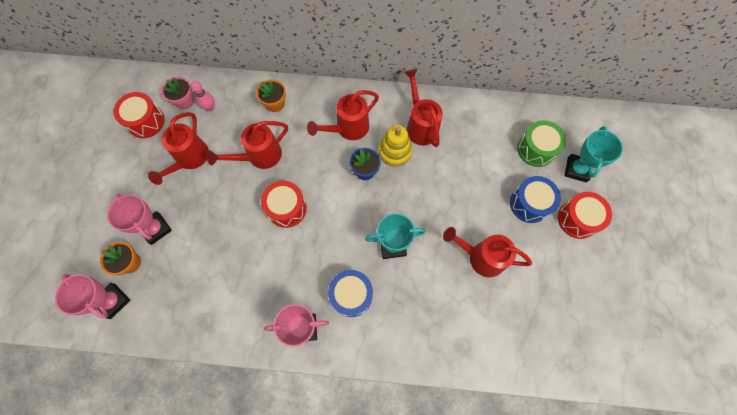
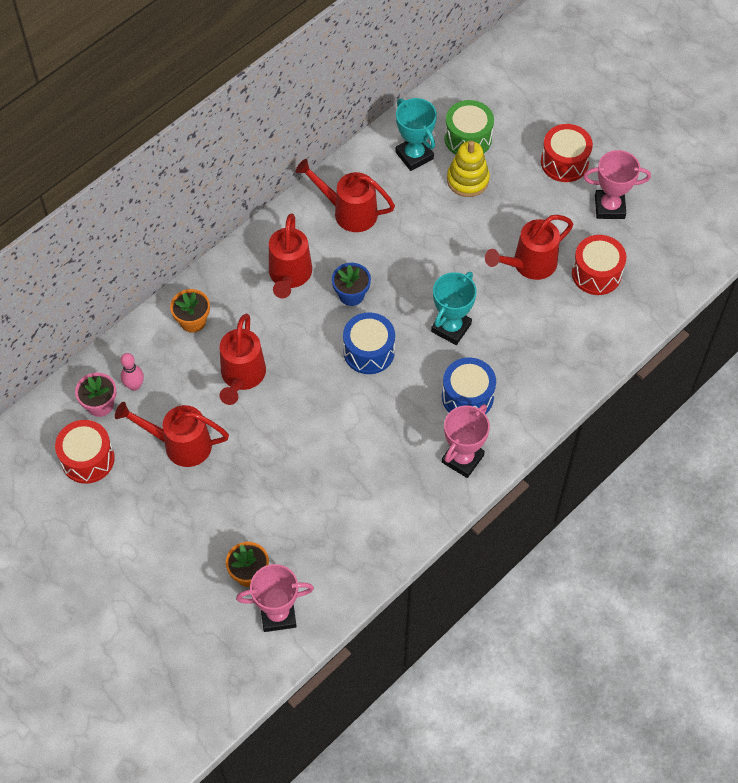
camera: 50 degrees left, 10 degrees down
pink trophy [107,194,172,245] -> pink trophy moved to [583,150,651,219]
red watering can [148,112,209,185] -> red watering can turned 135 degrees clockwise [115,402,229,467]
red drum [261,181,307,228] -> red drum moved to [572,235,626,295]
yellow stacking toy [379,125,412,167] -> yellow stacking toy moved to [447,141,490,197]
blue drum [510,176,561,223] -> blue drum moved to [343,312,395,374]
turquoise trophy [564,126,623,182] -> turquoise trophy moved to [396,98,437,171]

